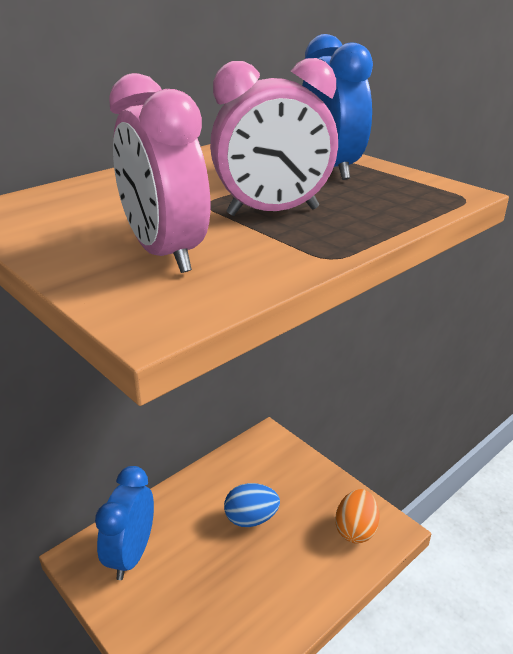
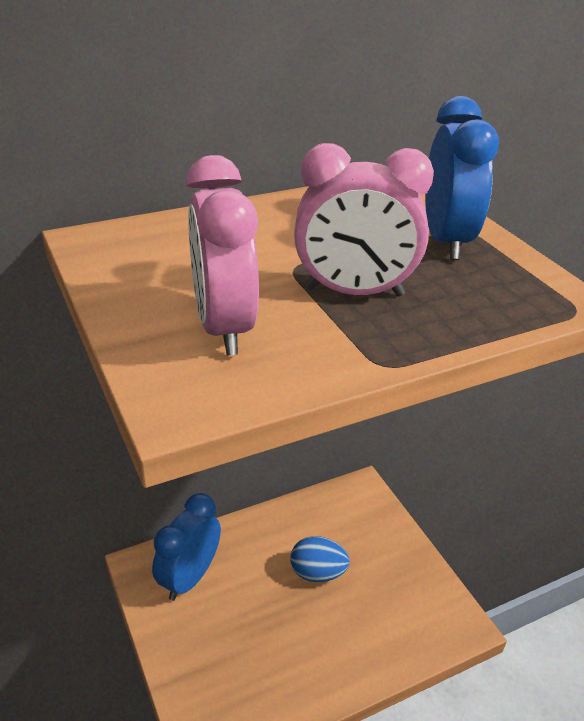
camera: 15 degrees right, 5 degrees up
orange egg [335,489,379,544] -> none

